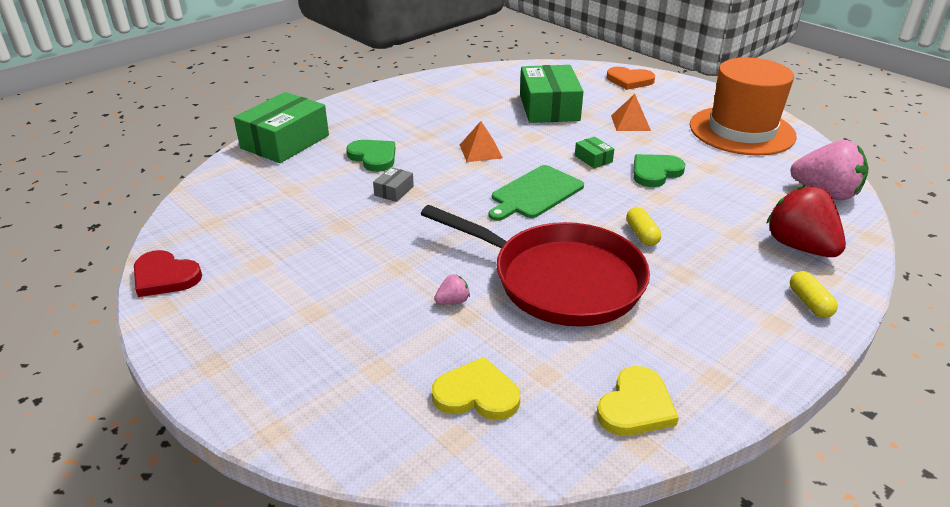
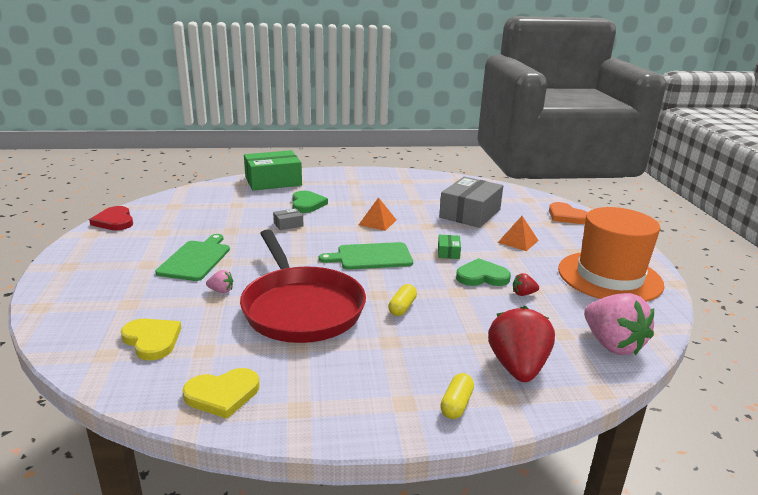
camera: 35 degrees right, 10 degrees down
green box [520,65,584,123] -> grey box [439,177,503,228]
none -> green cutting board [155,234,230,281]
none -> red strawberry [513,273,539,296]

